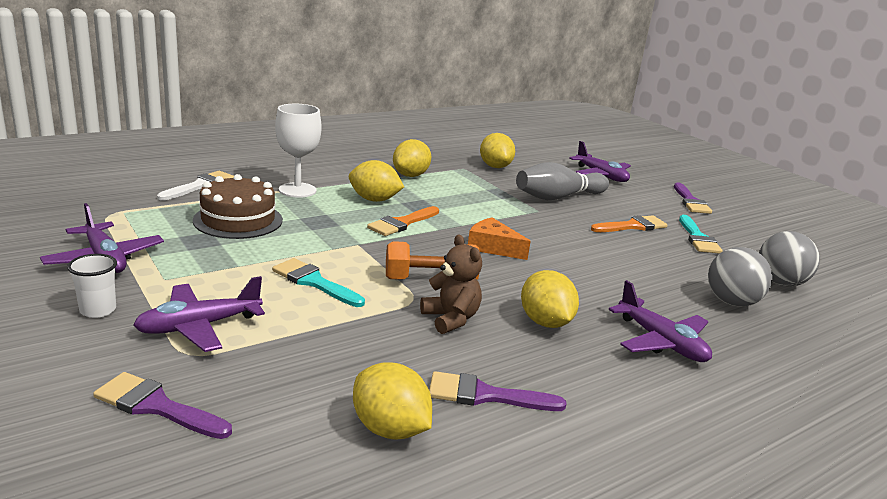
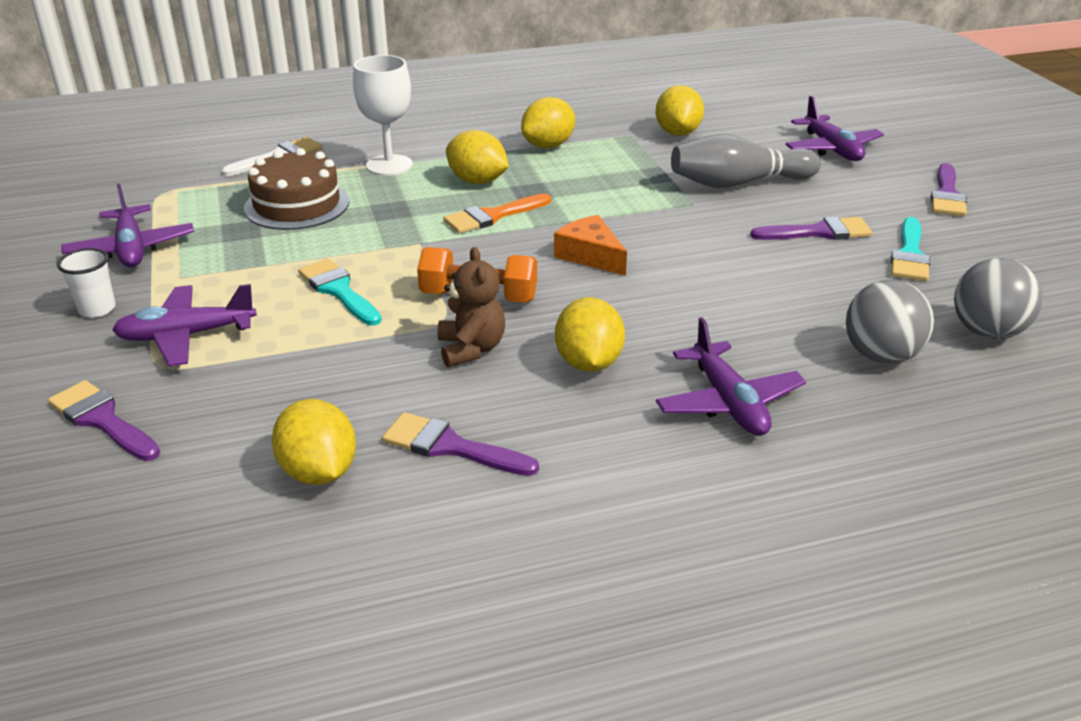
camera: 20 degrees right, 10 degrees up
orange brush [591,215,668,232] -> purple brush [750,216,873,240]

